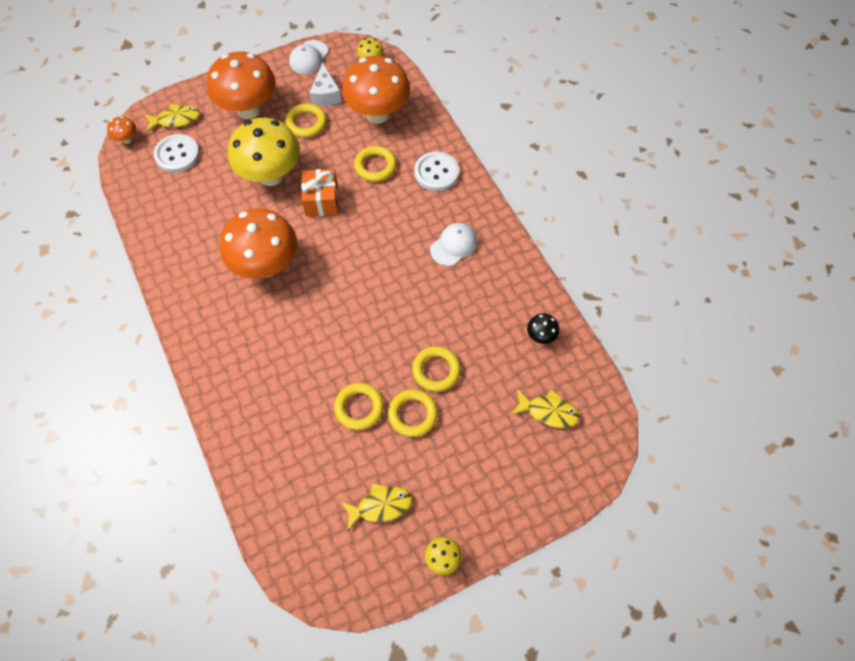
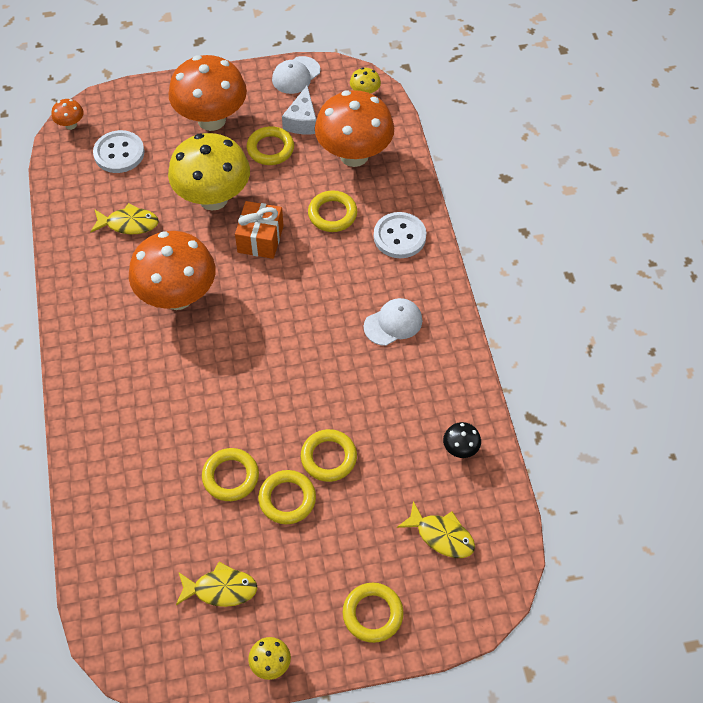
camera: 15 degrees right, 5 degrees down
yellow fish [145,104,200,133] -> yellow fish moved to [90,203,159,234]
none -> yellow ring [343,583,404,643]

